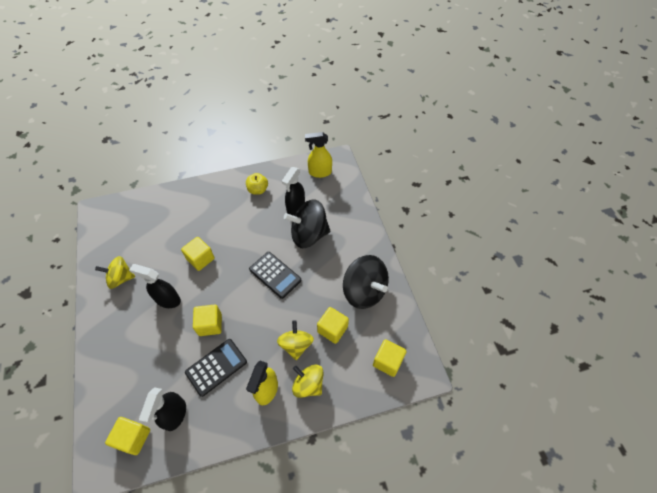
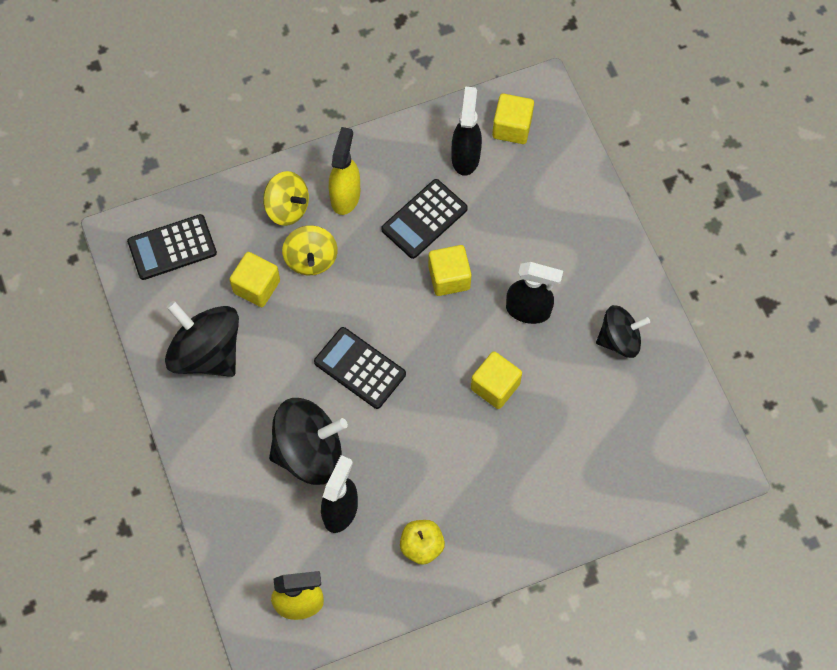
camera: 175 degrees right, 10 degrees up
yellow spinning top [95,256,135,289] -> black spinning top [596,305,650,358]
yellow cube [373,339,407,377] -> black calculator [127,214,217,280]

